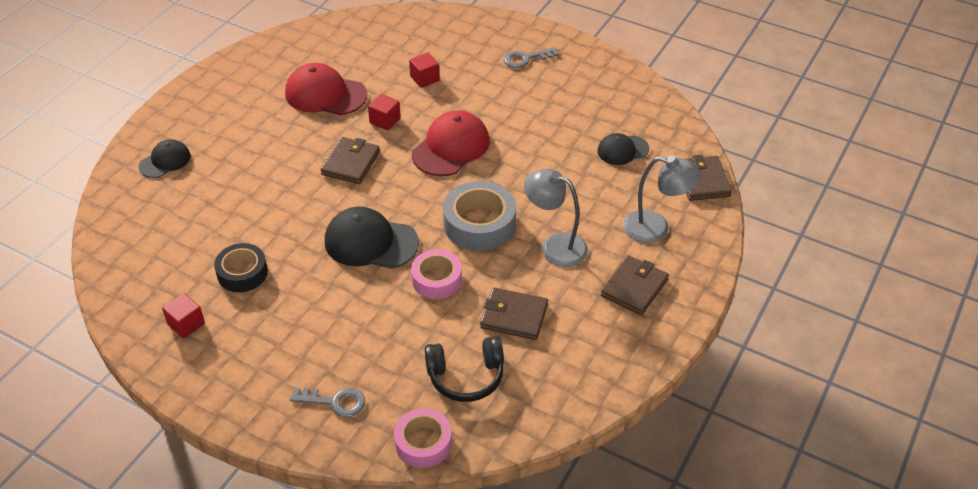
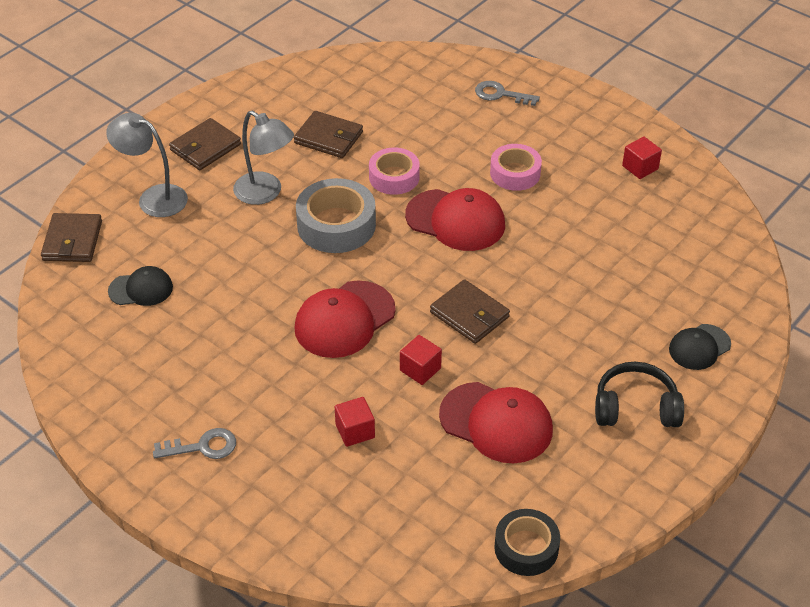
camera: 170 degrees left, 0 degrees up
black tape [214,243,268,292] -> black tape moved to [494,509,560,576]
brown wallet [321,137,380,184] -> brown wallet turned 75 degrees counterclockwise [430,279,510,344]
black cap [325,207,419,269] -> red cap [405,188,505,251]
pink tape [394,408,452,468] -> pink tape moved to [490,144,542,191]
black headphones [425,336,504,402] -> black headphones moved to [595,362,684,427]

